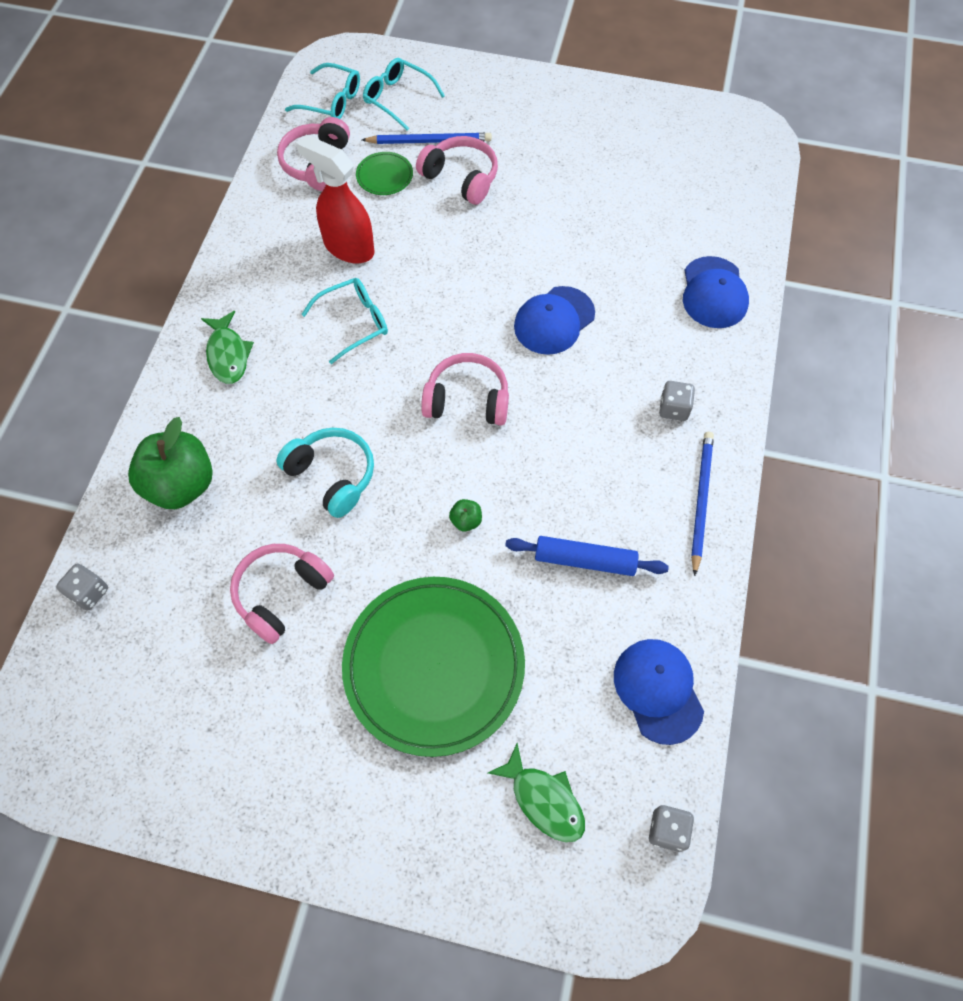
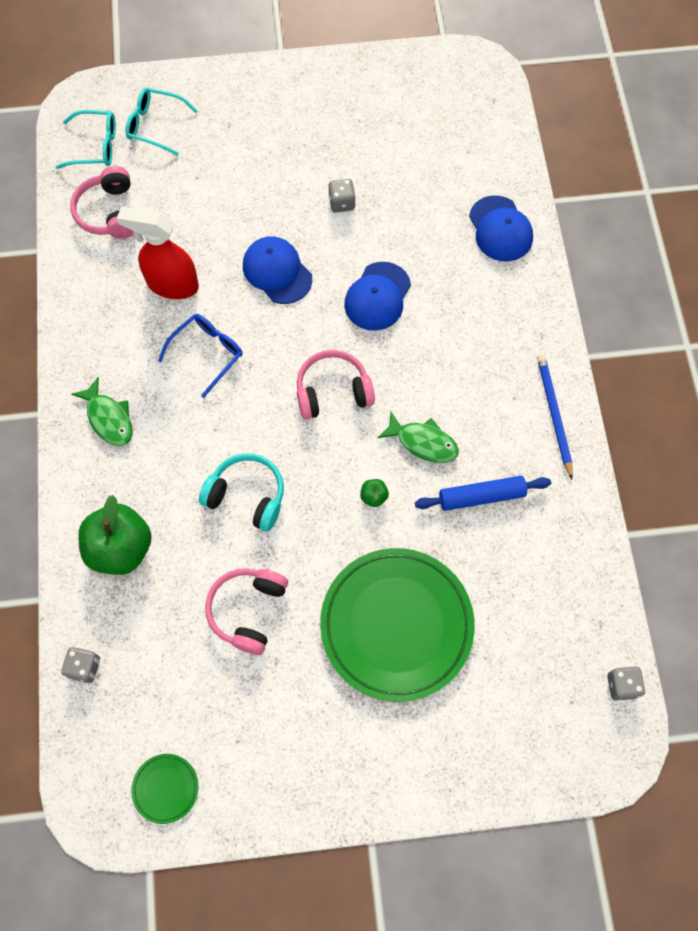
camera: 20 degrees left, 5 degrees up
turquoise glasses [301,278,388,364] -> blue glasses [158,314,243,398]
green plate [356,152,413,195] -> green plate moved to [131,754,198,824]
blue pencil [362,133,492,144] -> none
pink headphones [416,136,498,205] -> none
green fish [488,743,585,842] -> green fish moved to [377,411,459,463]
blue cap [614,639,704,745] -> blue cap moved to [243,236,312,304]
grey dice [659,381,695,421] -> grey dice moved to [328,179,356,213]

